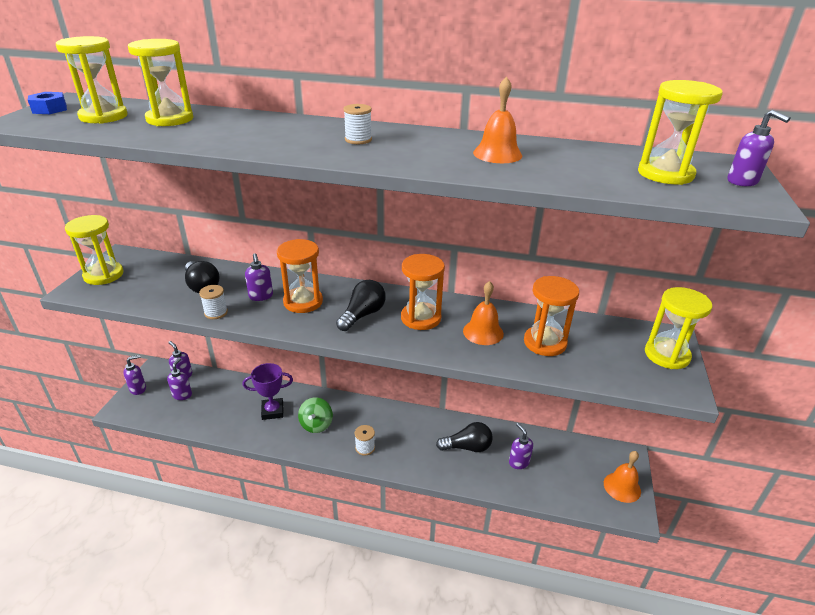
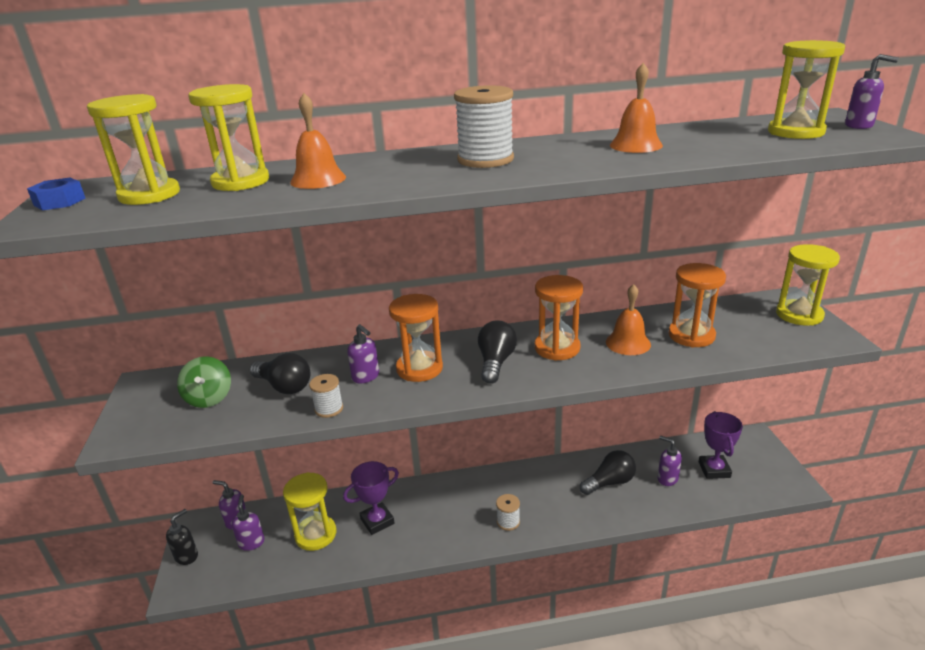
camera: 20 degrees left, 5 degrees down
yellow hourglass [65,215,124,285] -> yellow hourglass moved to [283,472,336,551]
purple soap dispenser [123,355,146,395] -> black soap dispenser [166,509,198,565]
green spinning top [298,397,333,433] -> green spinning top moved to [177,356,231,408]
white spool [343,104,372,144] -> white spool [454,85,514,168], size x1.84
orange bell [604,451,641,503] -> orange bell moved to [290,93,346,189]
none -> purple trophy [699,411,743,479]

